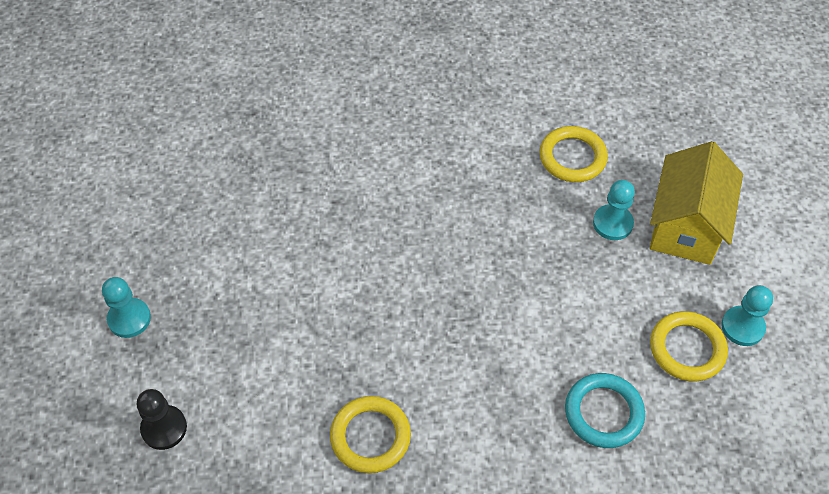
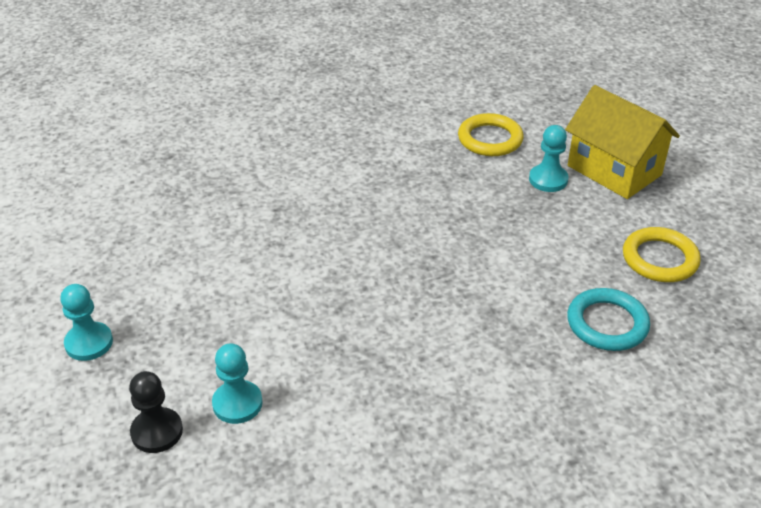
camera: 15 degrees left, 15 degrees down
yellow ring [330,396,411,473] -> none
yellow house [650,141,743,265] -> yellow house turned 45 degrees counterclockwise [565,85,680,199]
turquoise pawn [721,285,773,346] -> turquoise pawn moved to [212,343,263,424]

